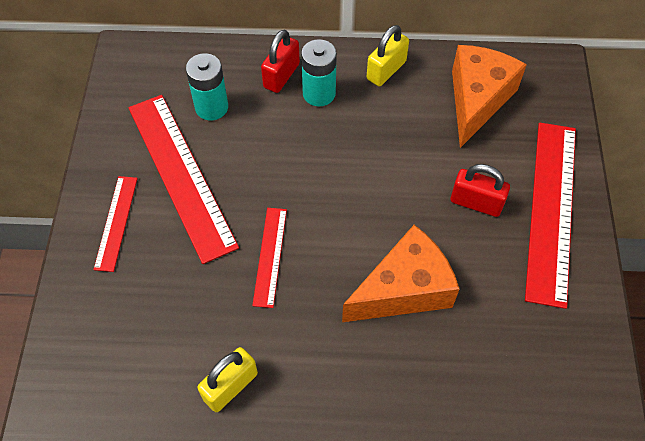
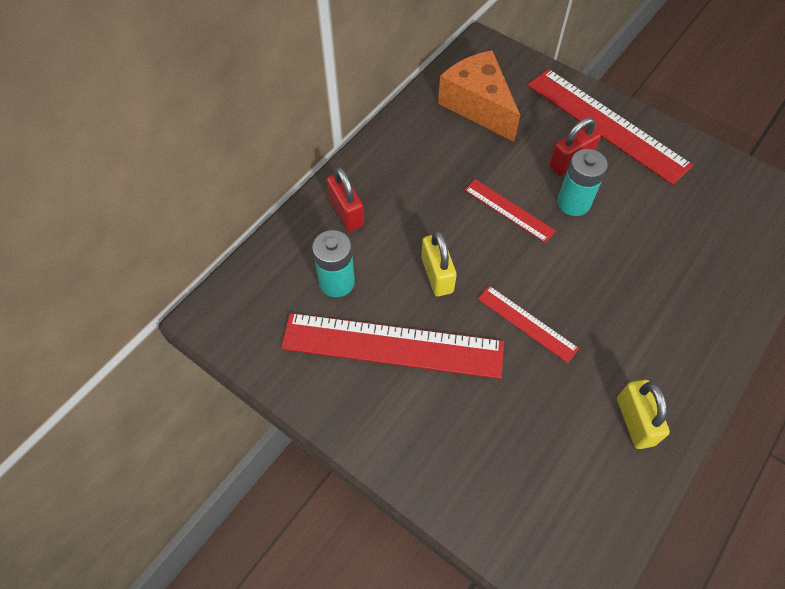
camera: 55 degrees left, 0 degrees up
red ruler [93,176,138,272] -> red ruler moved to [464,179,556,243]
turquoise battery [301,39,337,107] -> turquoise battery moved to [557,149,608,216]
orange cheese [342,225,460,322] -> none
yellow padlock [367,25,409,86] -> yellow padlock moved to [421,231,457,296]

